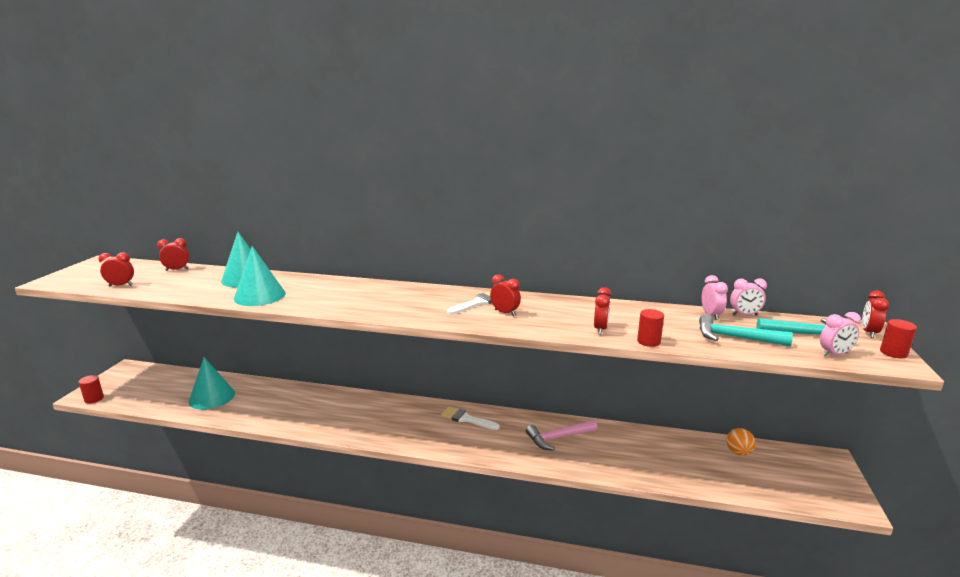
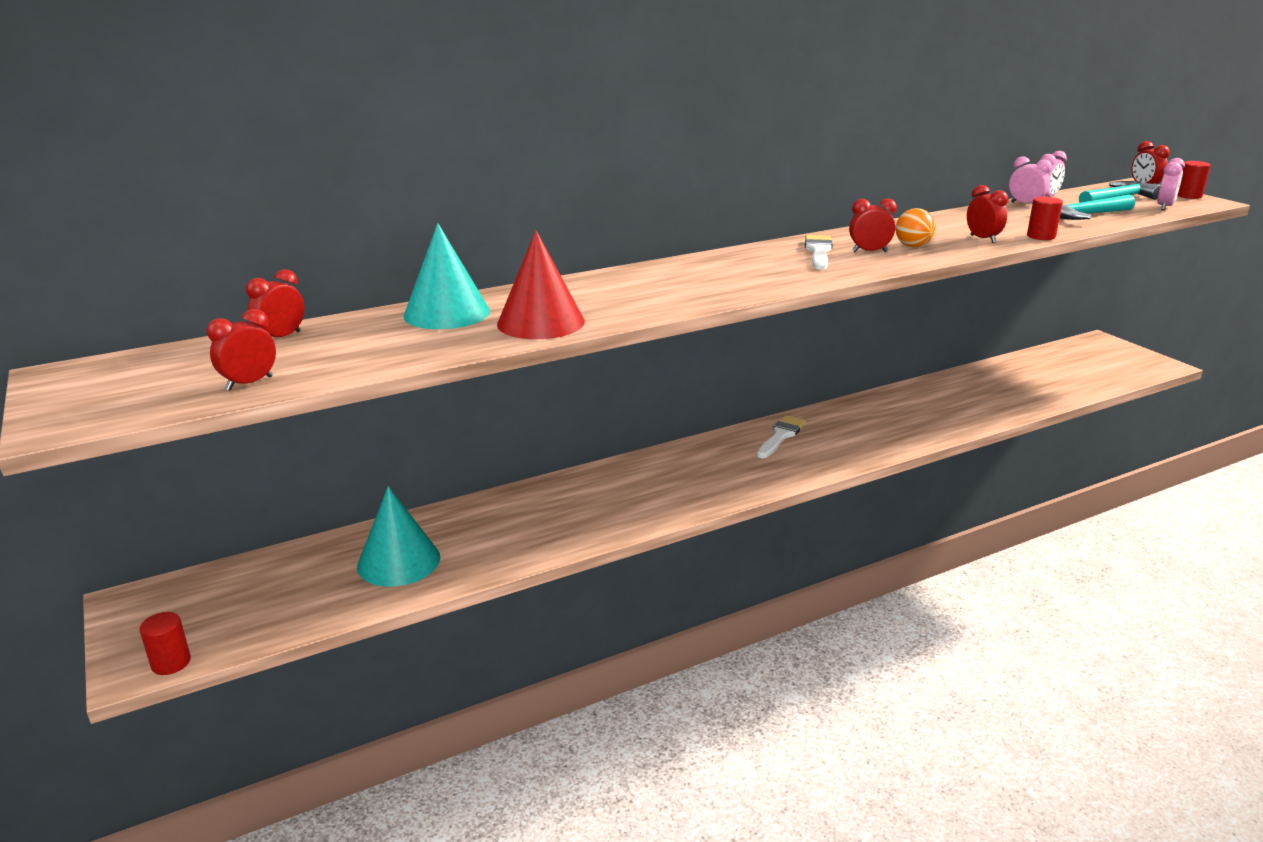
camera: 40 degrees left, 5 degrees up
turquoise cone [234,246,286,306] -> red cone [497,231,585,339]
white brush [441,407,500,430] -> white brush turned 135 degrees clockwise [757,415,806,458]
pink hammer [526,420,597,451] -> none
orange ball [726,428,756,456] -> orange ball moved to [896,208,936,247]

